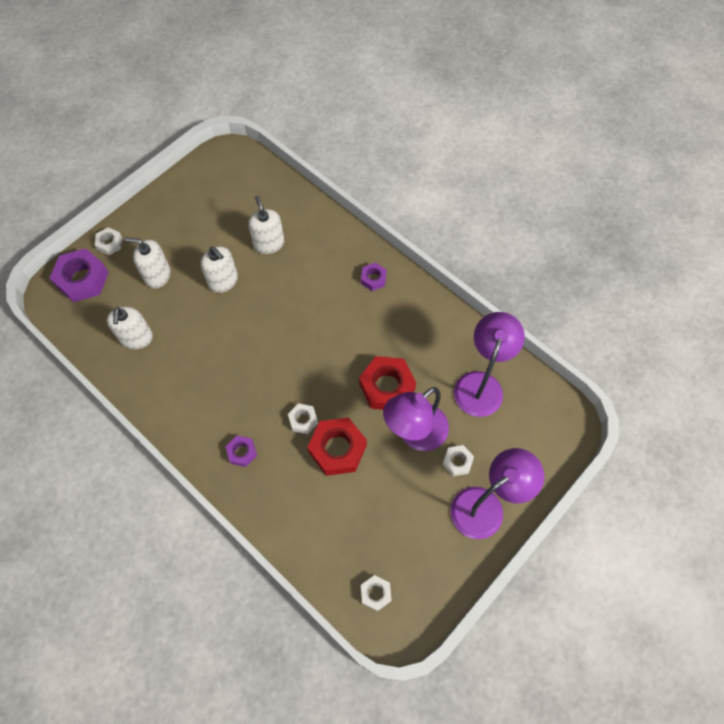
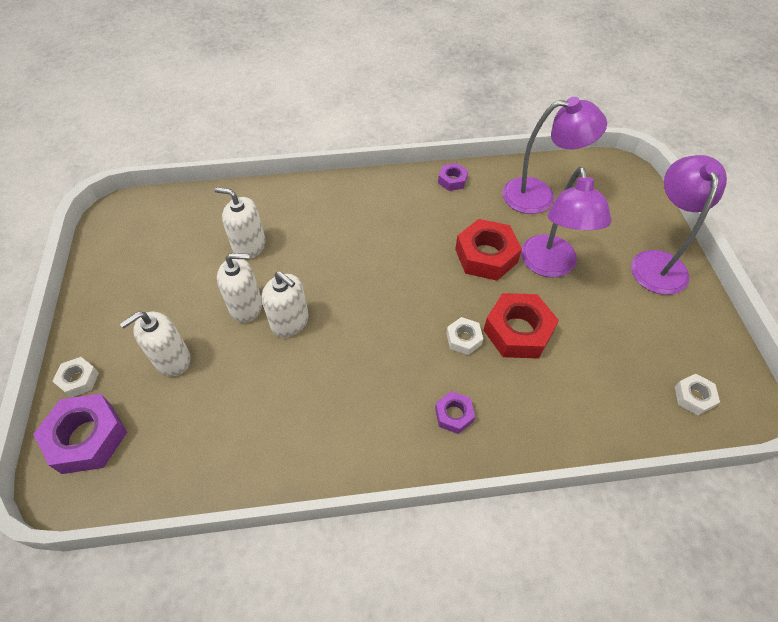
camera: 50 degrees left, 10 degrees down
white soap dispenser [107,306,153,349] -> white soap dispenser moved to [261,271,309,337]
purple nut [361,262,387,291] -> purple nut moved to [438,163,468,191]
white nut [442,445,474,476] -> none
purple lamp [454,312,525,417] -> purple lamp turned 120 degrees clockwise [503,97,607,214]

